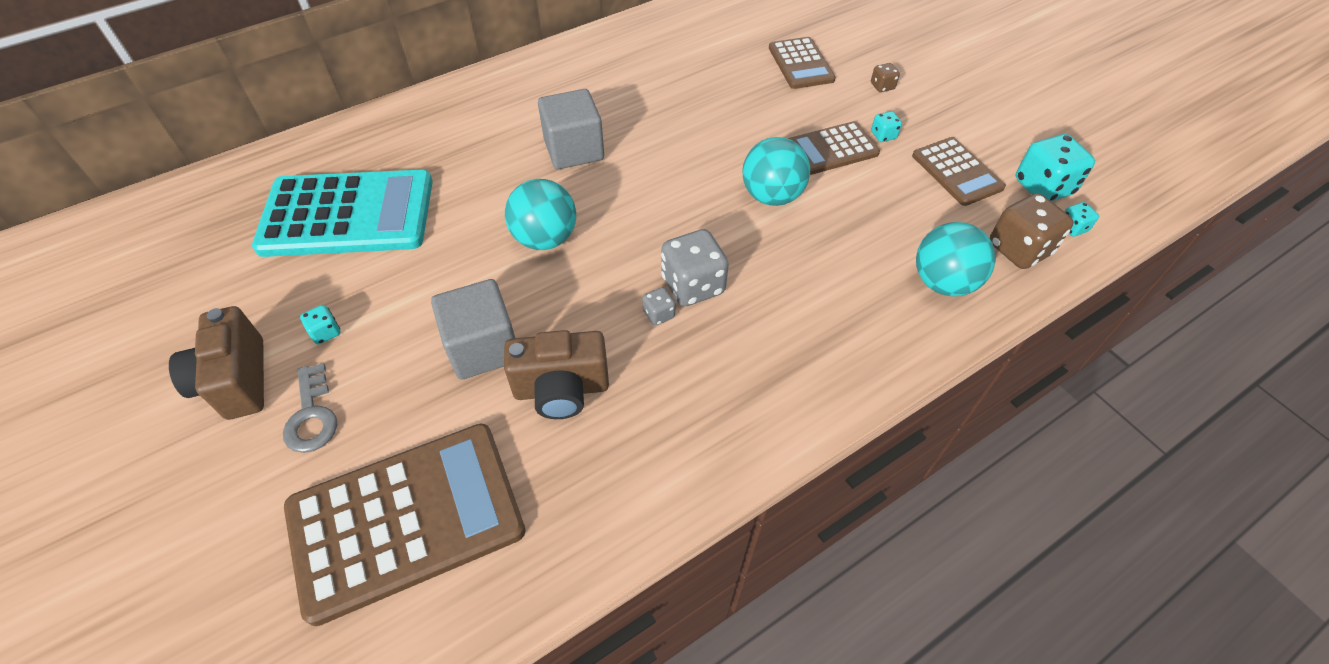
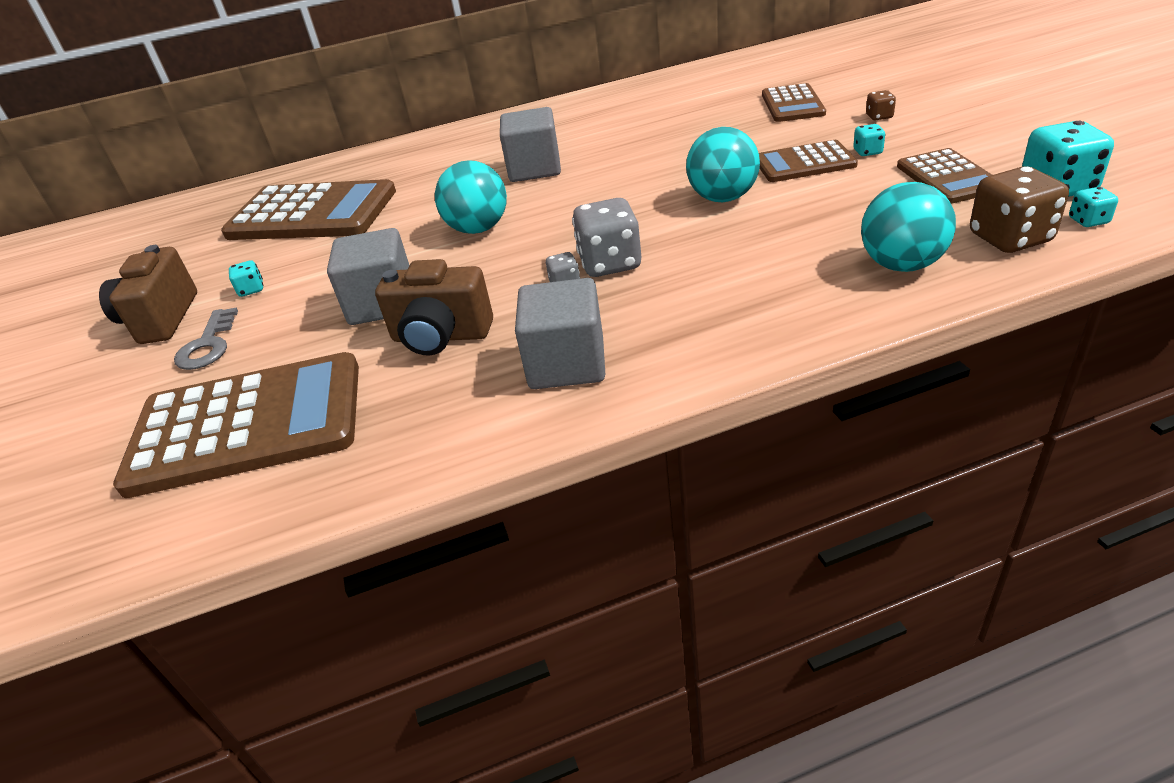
camera: 20 degrees right, 15 degrees down
turquoise calculator [252,170,433,257] -> brown calculator [221,179,396,240]
none -> grey cube [515,278,605,389]

